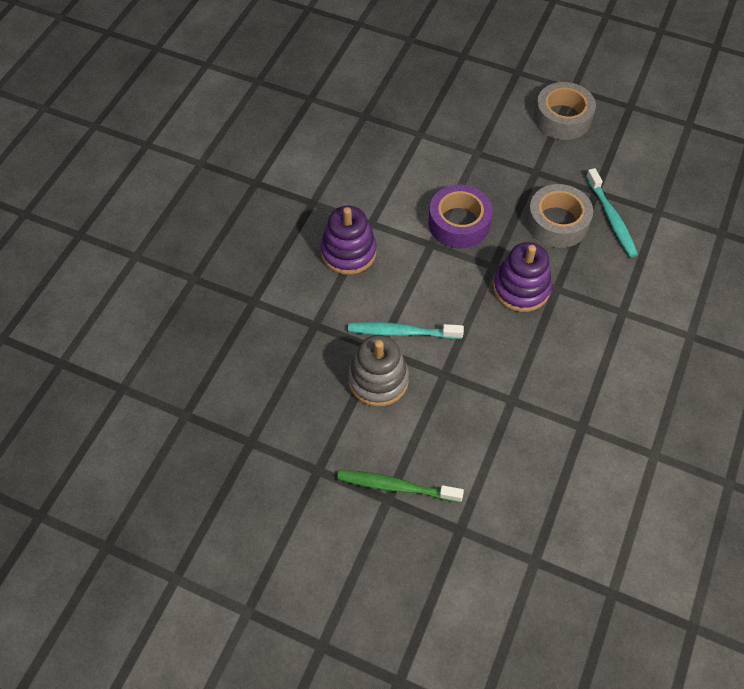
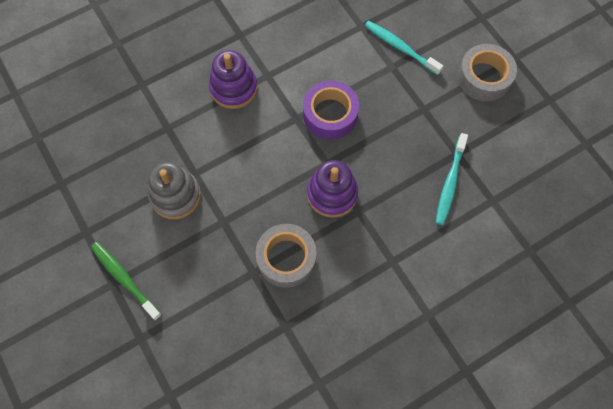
camera: 35 degrees right, 10 degrees up
turquoise toothbrush [348,322,464,339] -> turquoise toothbrush moved to [365,21,443,75]
grey tape [527,184,593,248] -> grey tape moved to [255,224,316,288]

